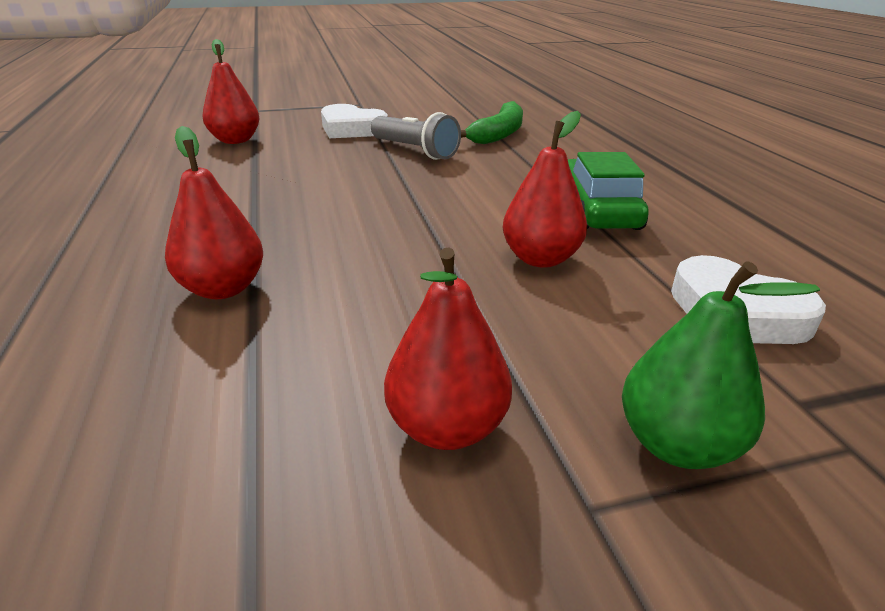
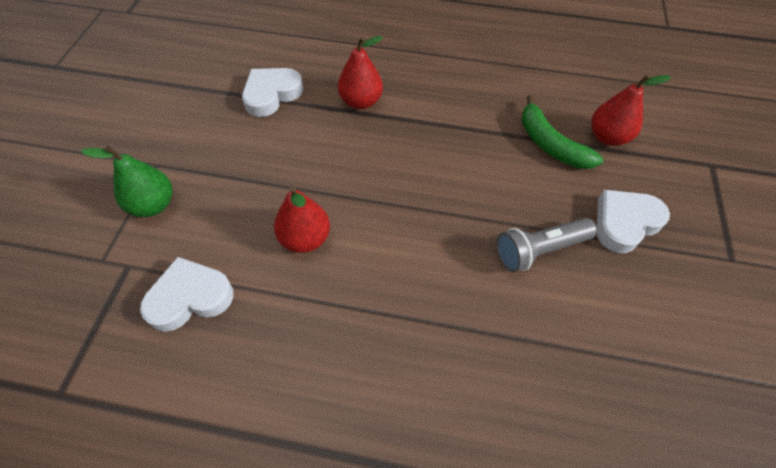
camera: 115 degrees right, 25 degrees up
red pear [384,247,512,450] -> none
green banana [461,101,523,144] -> green banana moved to [522,95,604,169]
green car [568,152,649,230] -> none
none -> white heart [242,68,304,117]

